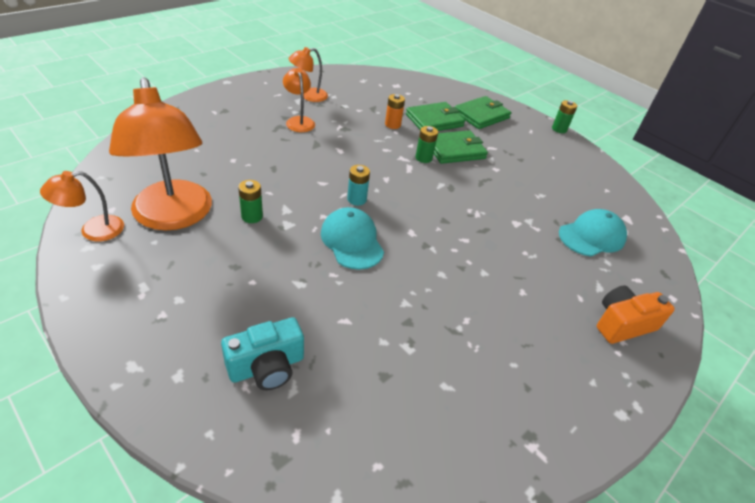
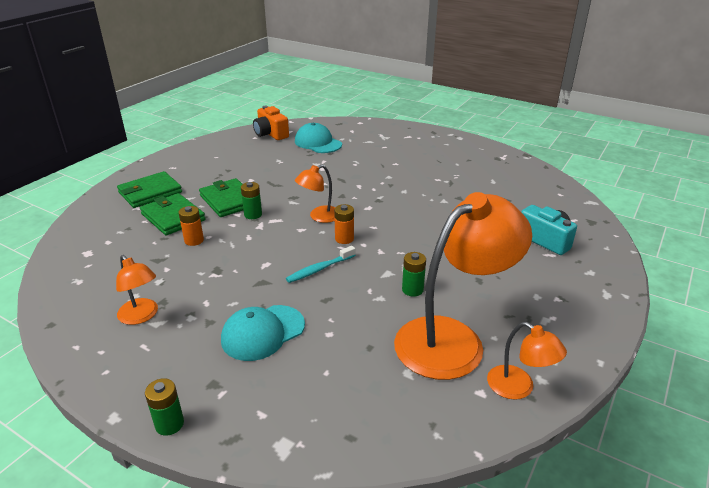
camera: 100 degrees left, 10 degrees down
orange lamp [283,68,315,132] -> orange lamp moved to [295,165,335,223]
turquoise cap [321,207,384,270] -> turquoise cap moved to [221,305,305,361]
turquoise battery [347,165,370,206] -> orange battery [334,204,354,244]
green wallet [455,96,511,129] -> green wallet turned 75 degrees counterclockwise [117,171,182,208]
green battery [552,100,577,133] -> green battery moved to [145,378,184,436]
orange camera [597,285,675,344] -> orange camera moved to [253,106,289,140]
none -> turquoise toothbrush [286,246,355,283]

